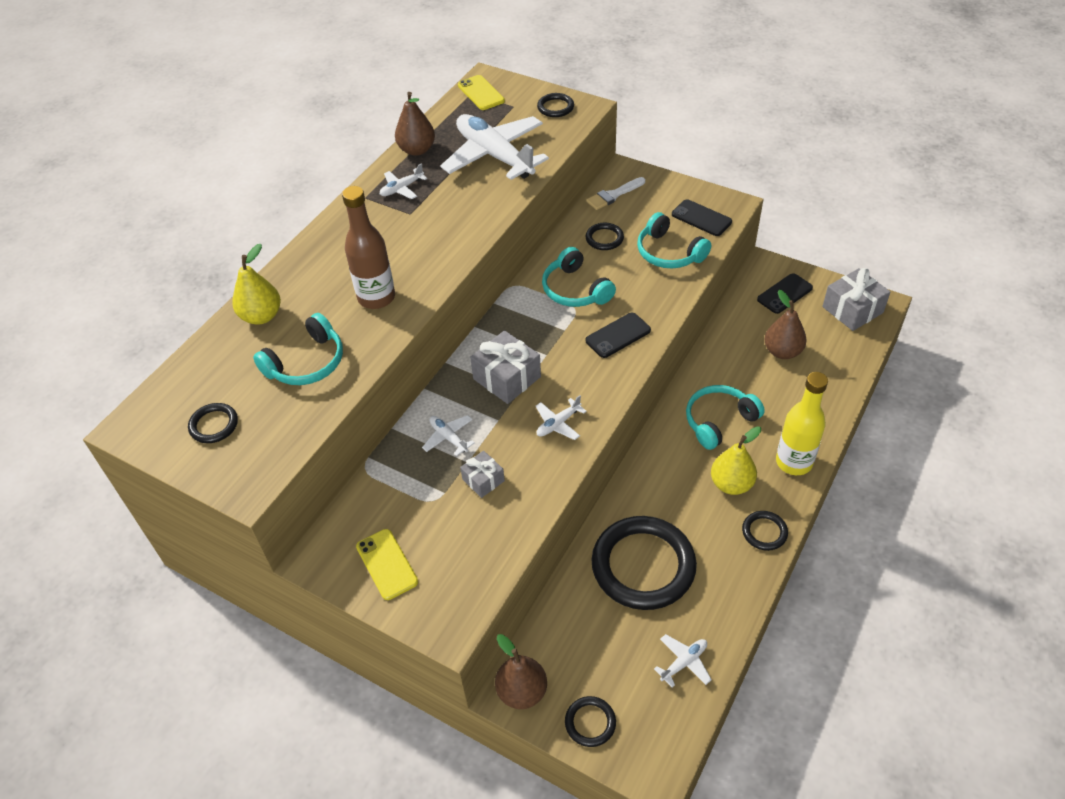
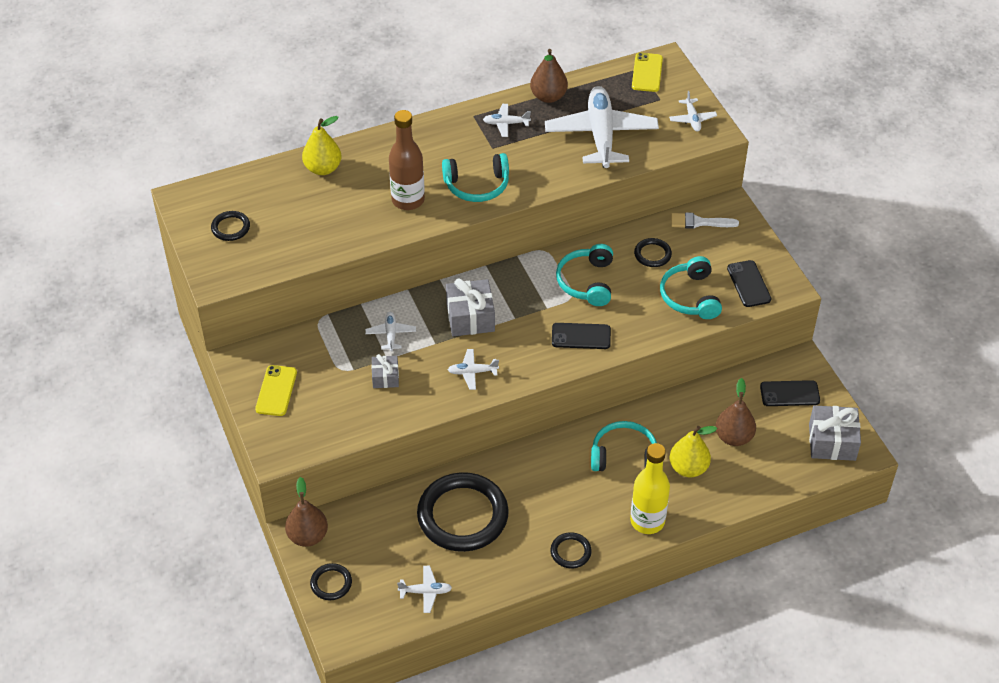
camera: 35 degrees right, 0 degrees up
turquoise headphones [253,313,343,385] -> turquoise headphones moved to [442,153,509,202]
black ring [537,93,574,117] -> white plane [669,91,717,132]
yellow pear [711,426,761,495] -> yellow pear moved to [670,426,717,477]

